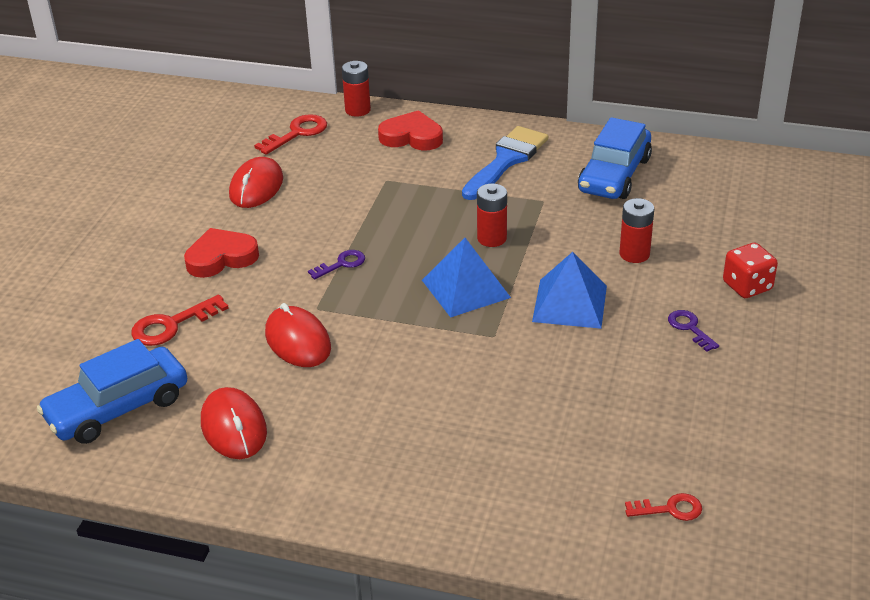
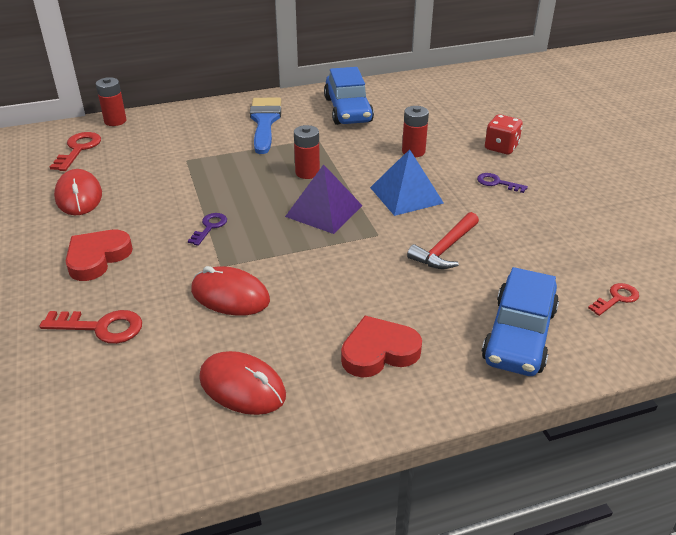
camera: 35 degrees left, 0 degrees up
blue car [37,339,187,444] -> blue car moved to [482,267,559,376]
red key [131,294,229,346] -> red key turned 105 degrees counterclockwise [40,310,142,344]
red heart [378,110,443,150] -> red heart moved to [341,316,422,378]
blue pyramid [422,238,511,318] -> purple pyramid [285,164,363,234]
none -> red hammer [407,212,479,269]

